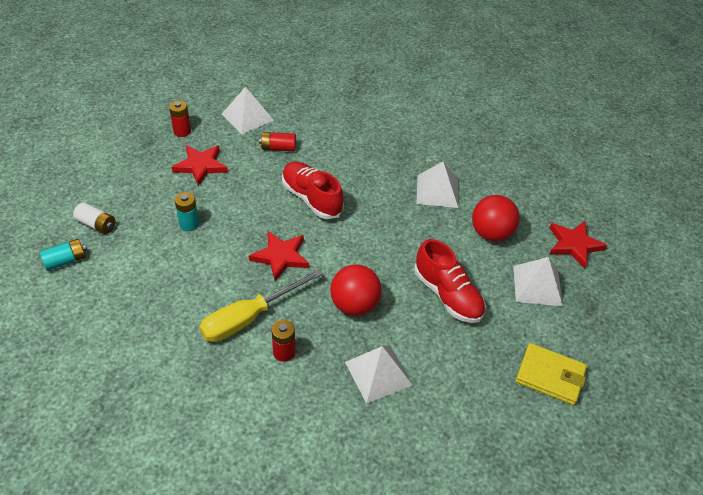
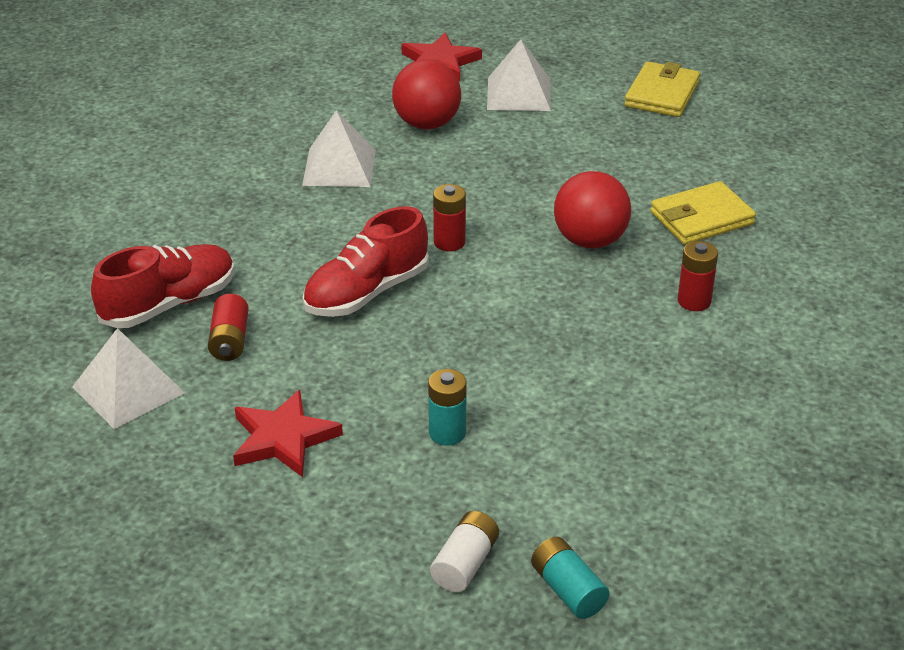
camera: 90 degrees left, 10 degrees down
red battery [169,100,191,137] -> red battery moved to [433,184,466,251]
yellow screwdriver [200,269,323,342] -> none
red star [249,231,309,281] -> none
white pyramid [345,345,413,404] -> yellow wallet [650,181,756,245]
red shoe [414,239,486,323] -> red shoe moved to [91,244,235,328]

